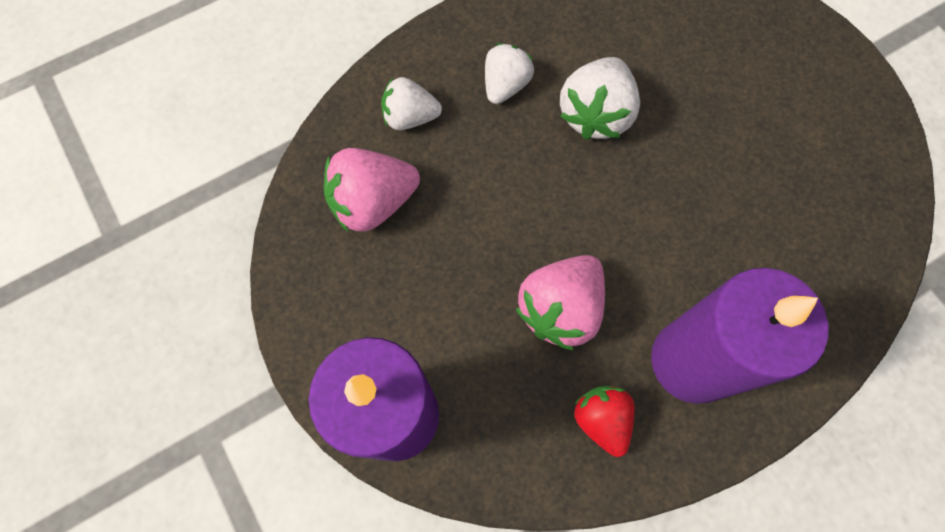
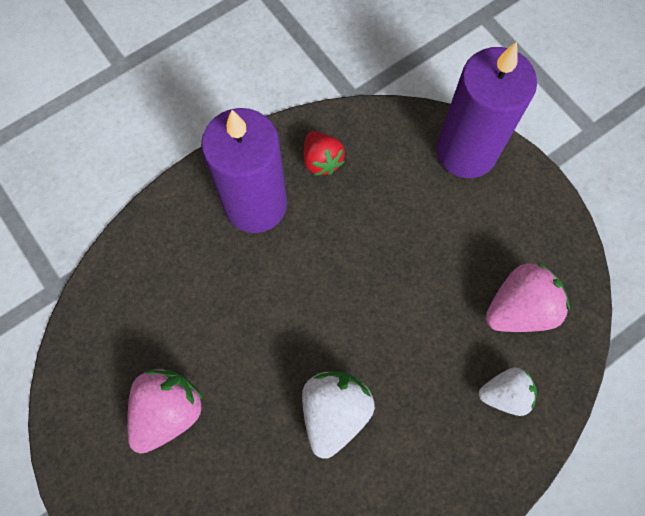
camera: 175 degrees right, 0 degrees up
white strawberry [485,43,534,104] -> none
pink strawberry [516,255,605,350] -> pink strawberry moved to [127,368,204,454]

